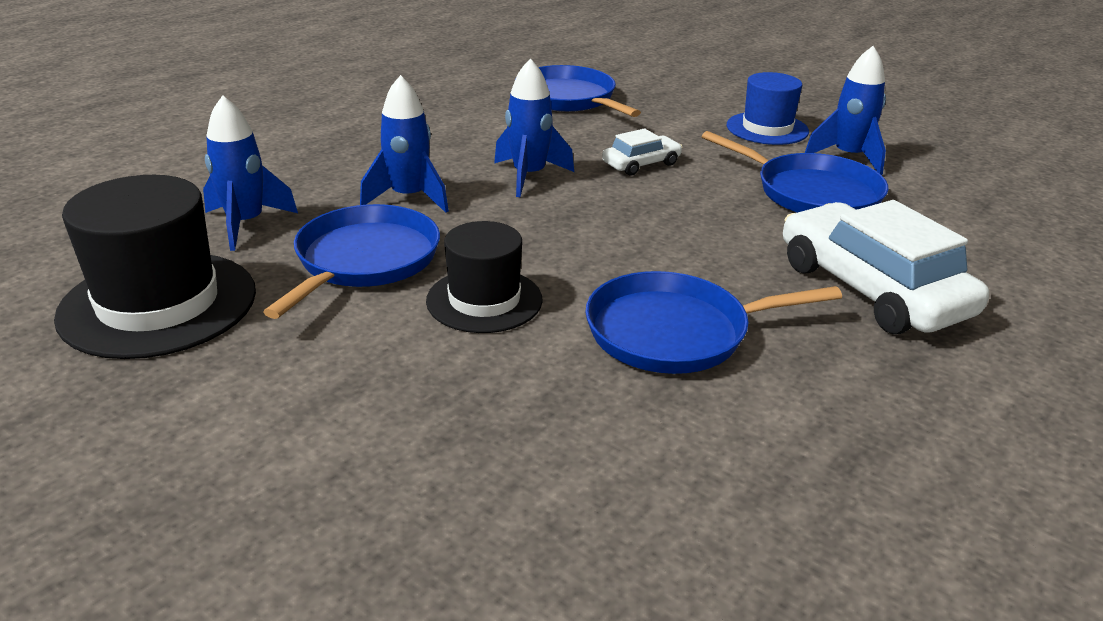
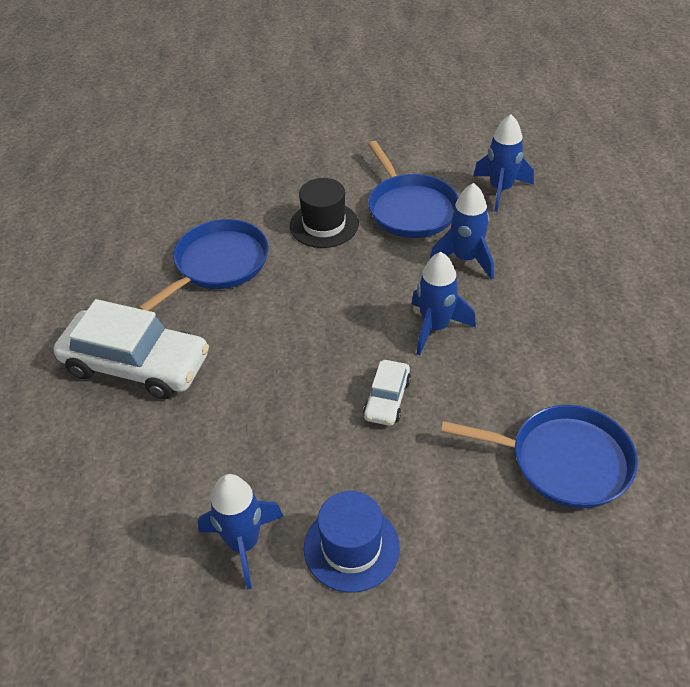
camera: 140 degrees right, 15 degrees up
black hat [54,175,256,359] -> none
blue pan [701,131,889,213] -> none

